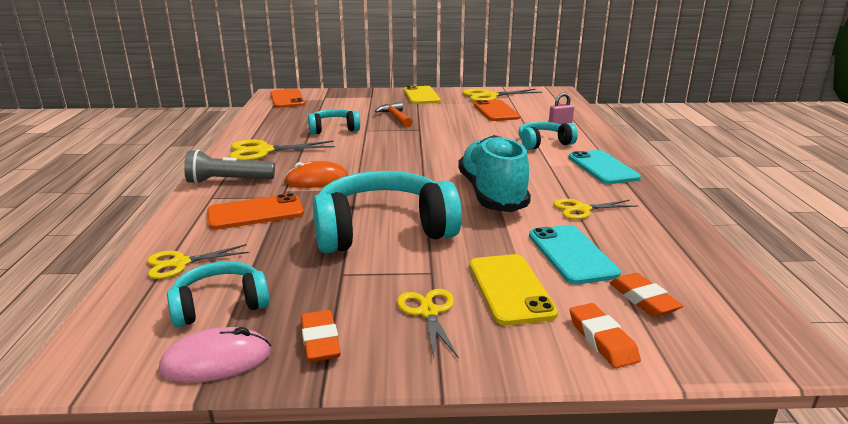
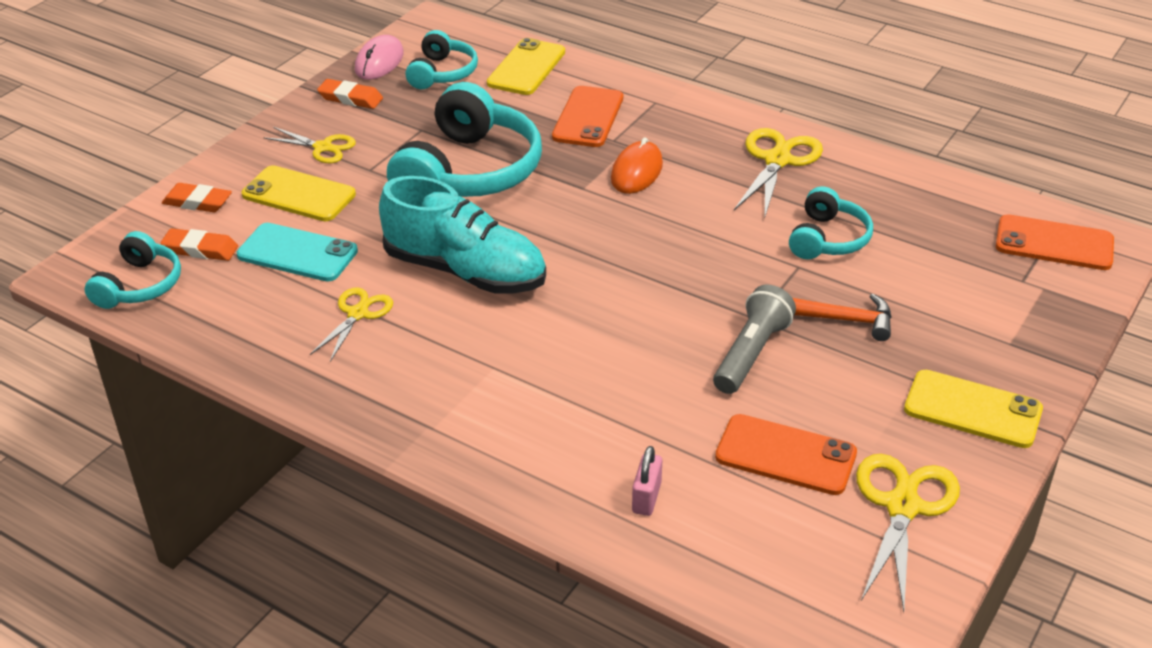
camera: 125 degrees right, 15 degrees up
yellow scissors [147,244,250,279] -> yellow phone [487,38,565,95]
grey flashlight [184,149,275,184] -> grey flashlight moved to [713,285,796,394]
turquoise headphones [518,122,578,150] -> turquoise headphones moved to [85,231,181,309]
turquoise phone [569,150,641,184] -> none

